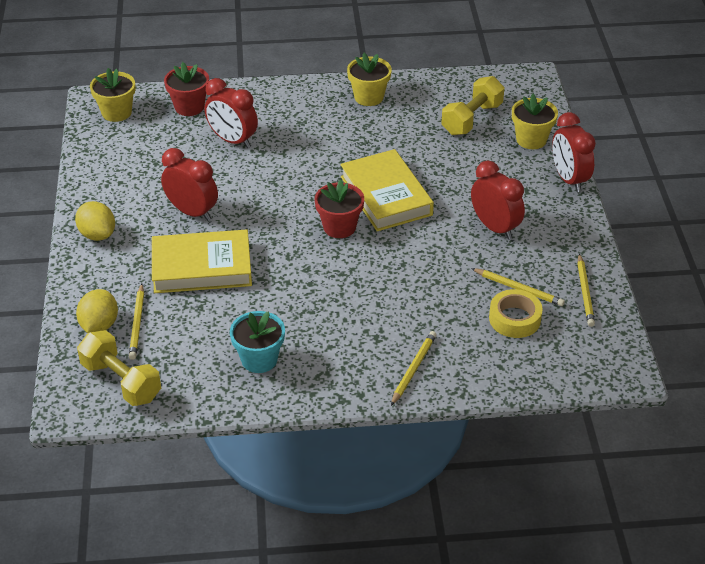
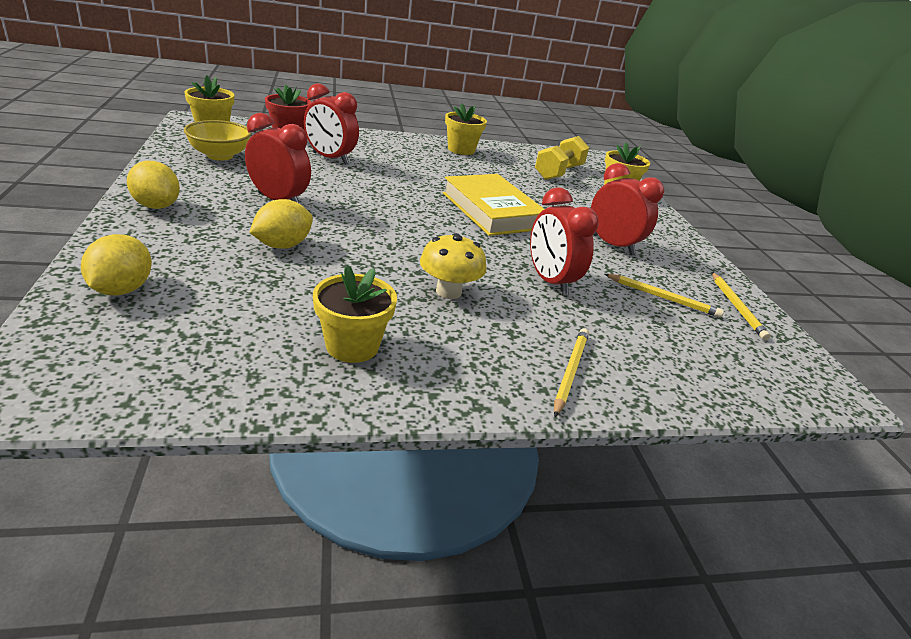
camera: 10 degrees left, 10 degrees down
yellow dumbbell [77,330,161,406] -> none
yellow pencil [129,284,144,360] -> none
yellow book [152,230,252,293] -> yellow lemon [249,199,313,249]
turquoise flower pot [230,311,285,373] -> yellow flower pot [313,265,397,363]
red flower pot [315,179,364,238] -> none
yellow tape [489,289,543,338] -> none
red clock [552,112,596,192] -> red clock moved to [530,187,599,296]
none -> yellow bowl [184,120,251,161]
none -> yellow mushroom [420,233,486,299]

